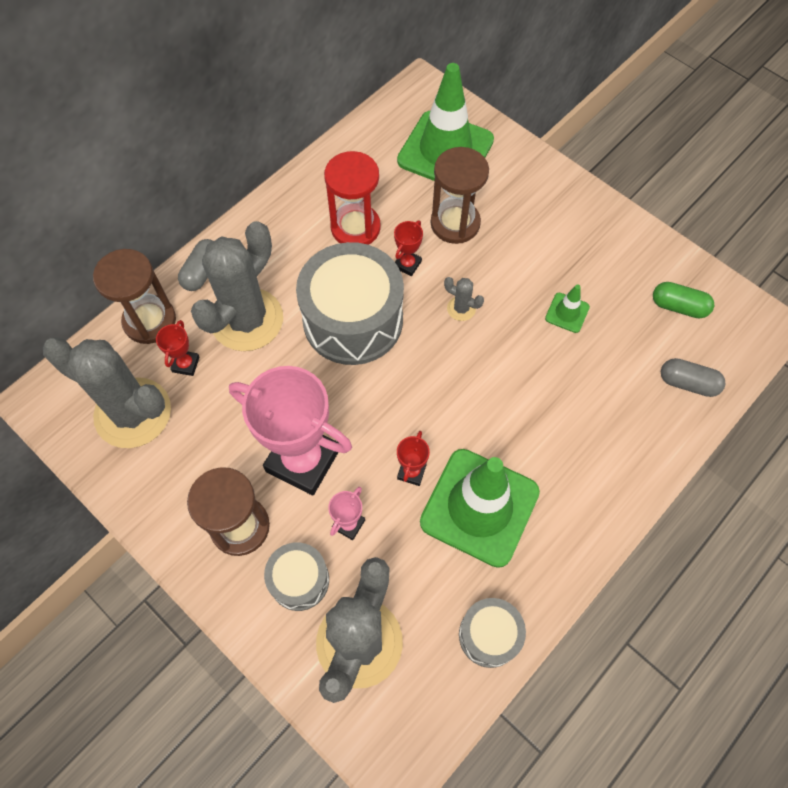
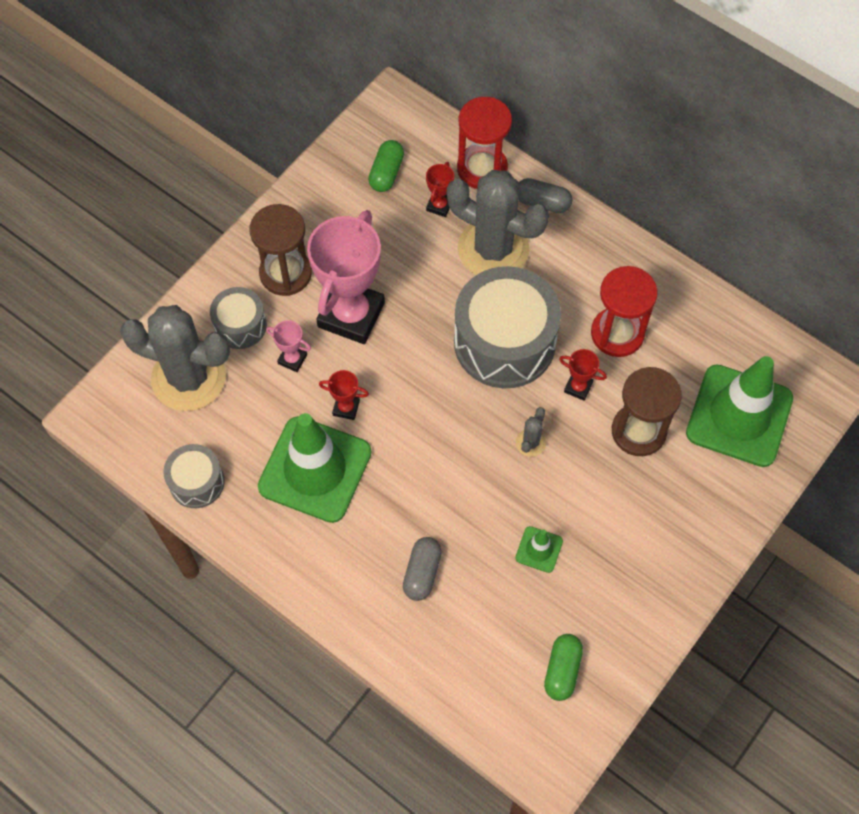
camera: 85 degrees right, 0 degrees up
grey cactus [43,338,171,448] -> green capsule [368,140,404,192]
brown hourglass [93,249,176,344] -> red hourglass [457,97,512,189]
red trophy [156,320,200,376] -> red trophy turned 75 degrees counterclockwise [426,162,454,217]
grey capsule [661,358,725,397] -> grey capsule moved to [403,537,442,601]

